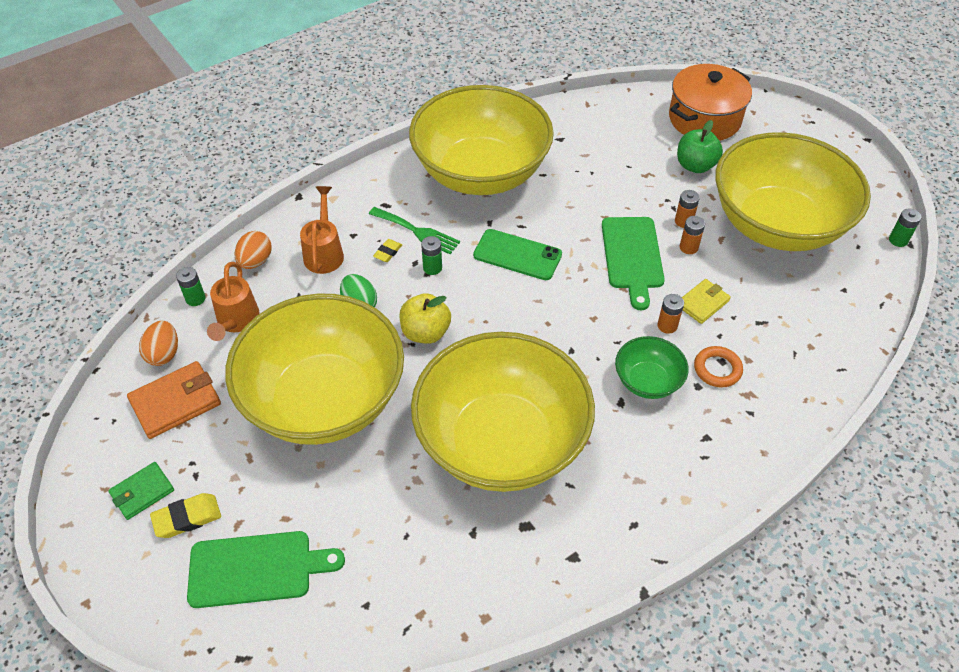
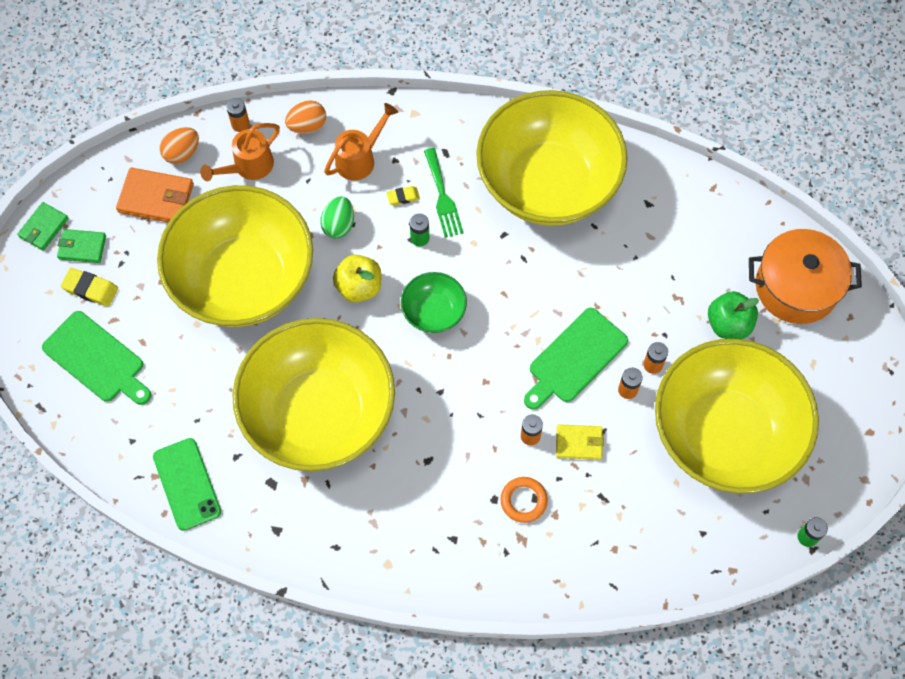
camera: 45 degrees right, 15 degrees up
green battery [176,267,205,306] -> orange battery [226,98,250,132]
green phone [473,229,562,280] -> green phone moved to [153,438,221,531]
green bowl [615,336,688,399] -> green bowl moved to [401,272,467,333]
none -> green wallet [17,202,69,251]

